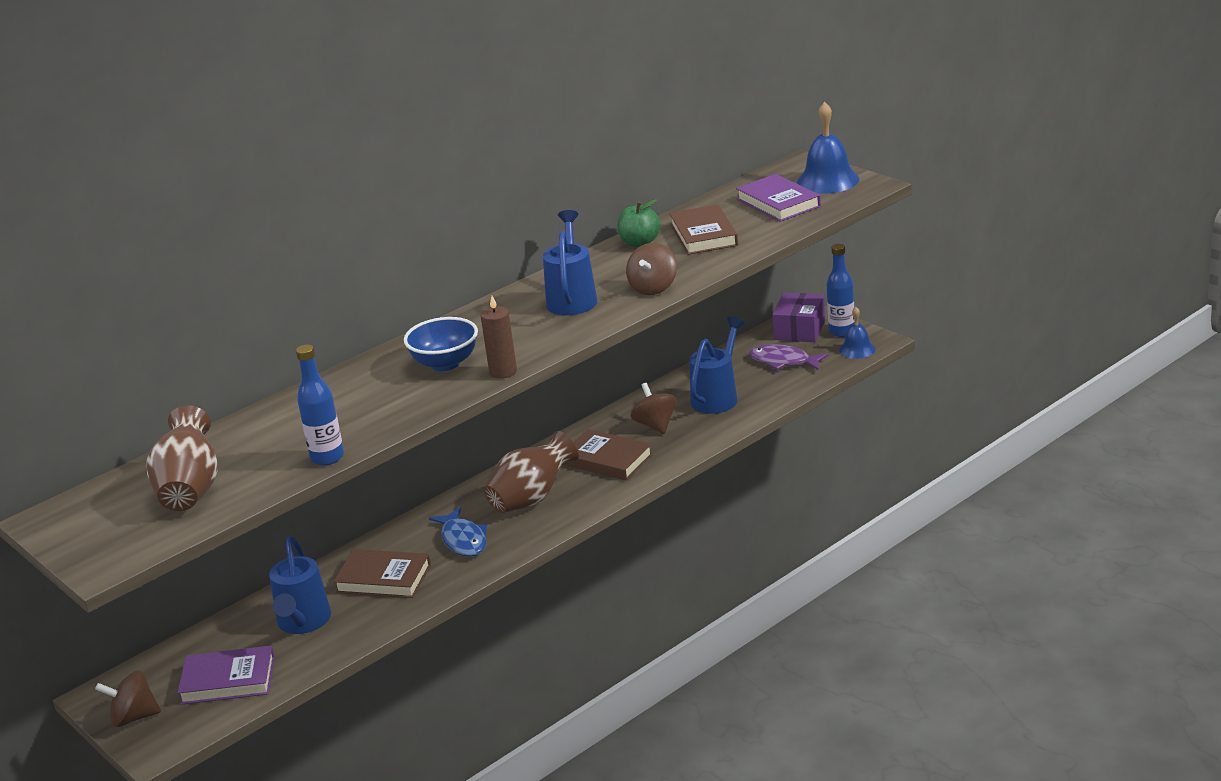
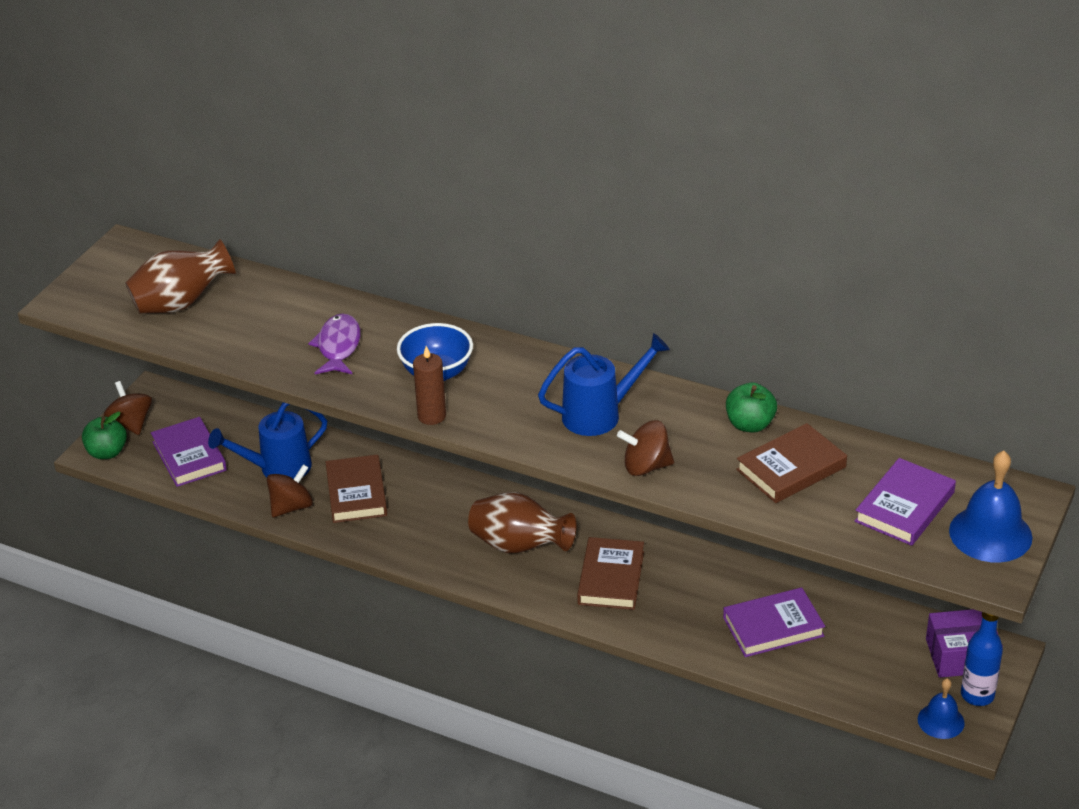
camera: 65 degrees right, 10 degrees up
blue bottle [296,345,344,465] -> none
blue fish [429,507,487,557] -> none
brown spinning top [631,383,677,434] -> brown spinning top moved to [267,464,313,517]
blue watering can [689,317,745,414] -> purple book [723,587,825,657]
purple fish [749,344,829,370] -> purple fish moved to [308,314,361,374]
none -> green apple [82,412,127,459]

